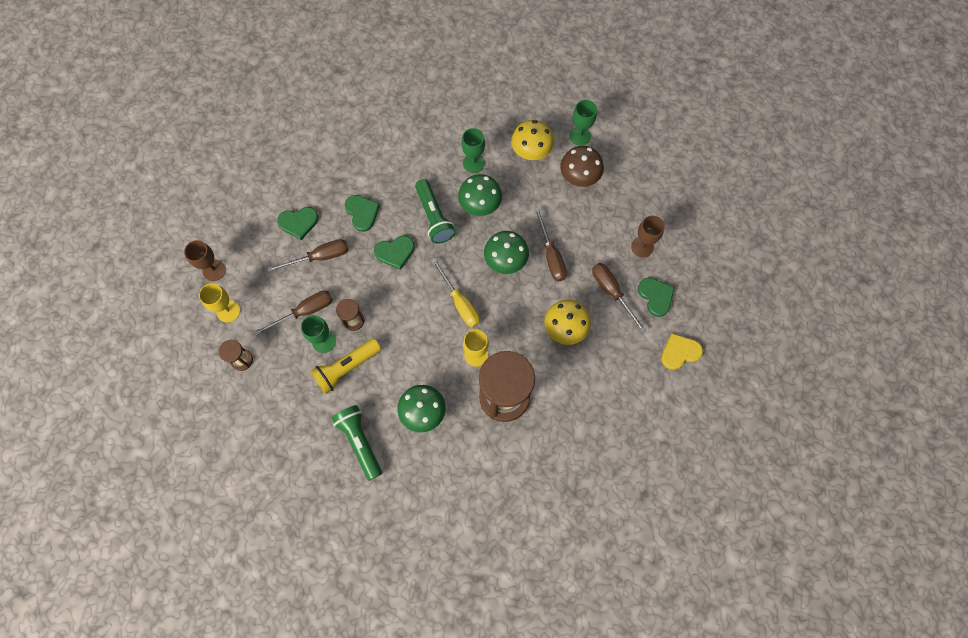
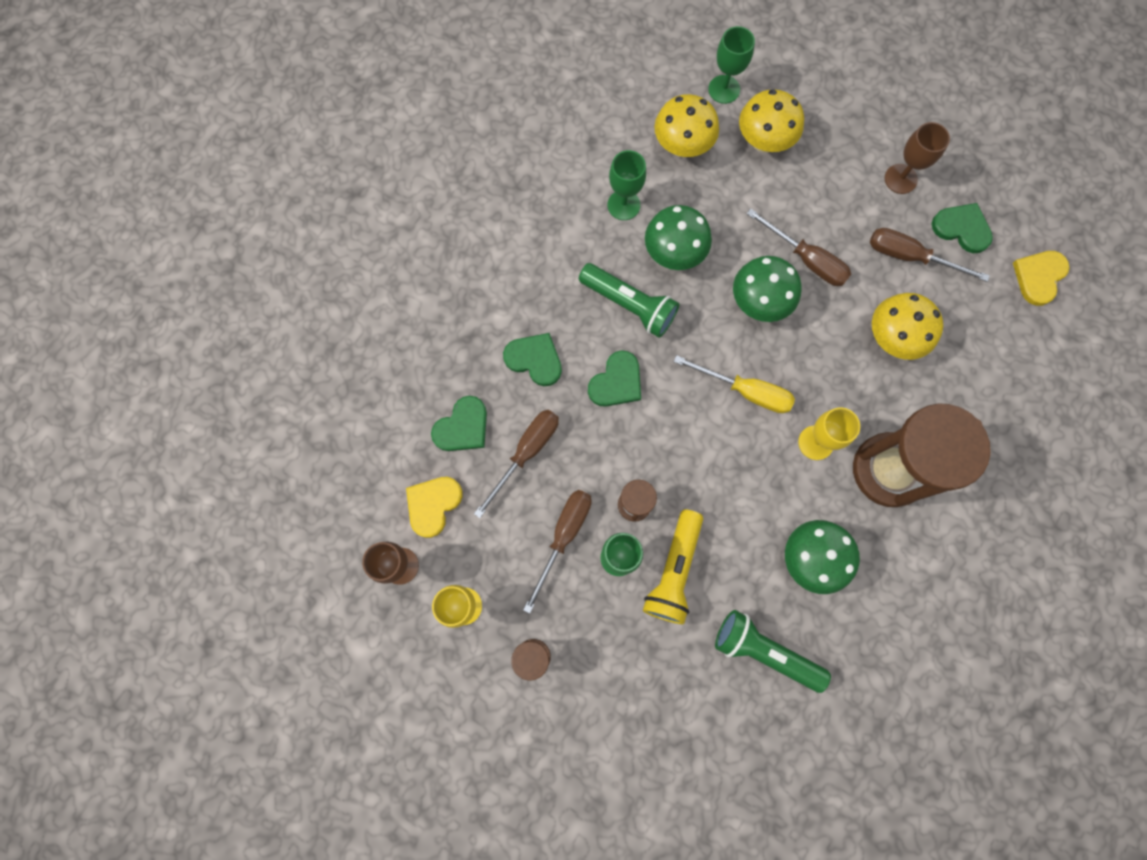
camera: 35 degrees left, 5 degrees up
brown mushroom [560,146,604,187] -> yellow mushroom [739,89,804,153]
none -> yellow heart [406,477,463,538]

